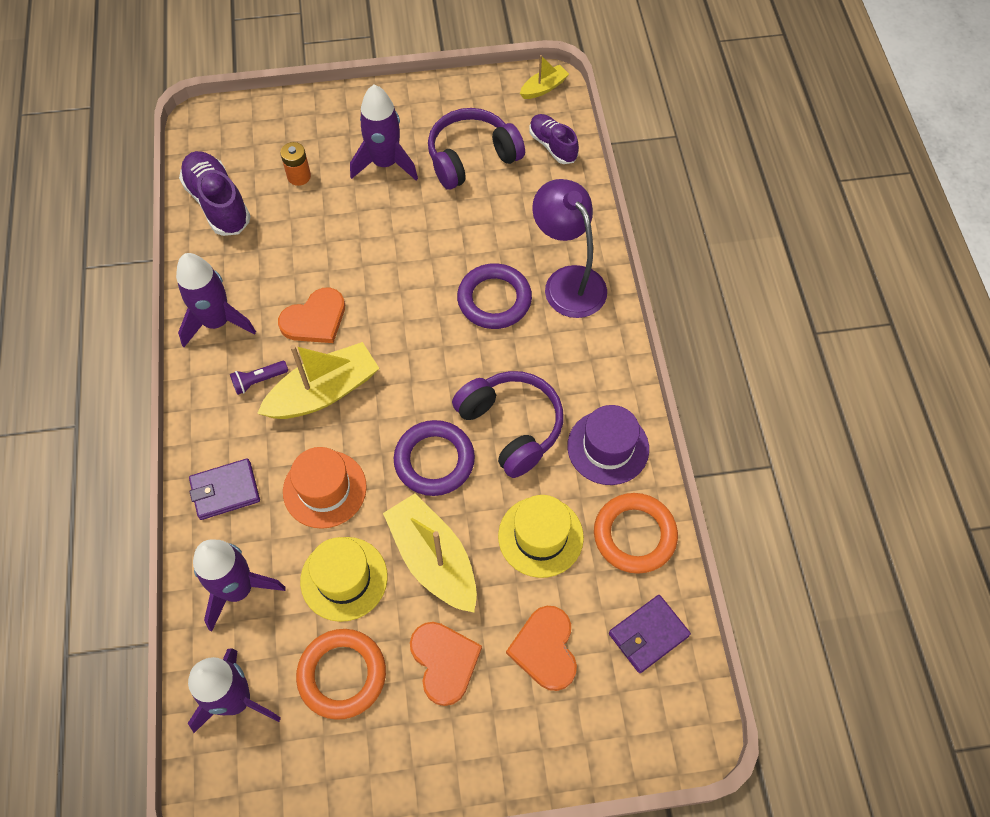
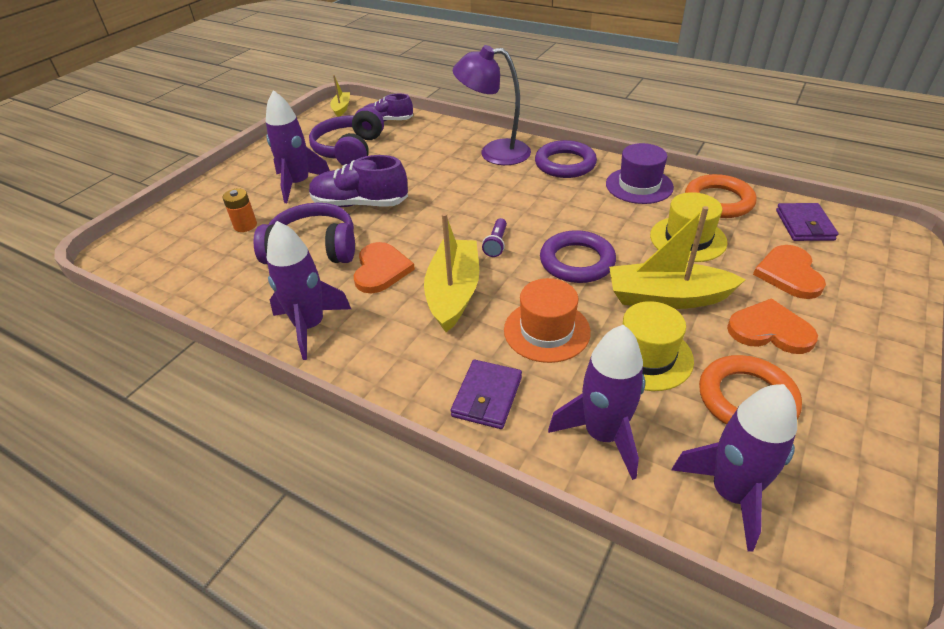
camera: 50 degrees left, 20 degrees down
purple shoe [179,151,251,236] -> purple shoe moved to [309,155,408,207]
purple flashlight [230,361,288,395] -> purple flashlight moved to [482,218,507,257]
purple headphones [452,371,563,478] -> purple headphones moved to [254,203,355,264]
purple ring [457,263,532,329] -> purple ring moved to [535,140,597,178]
orange heart [506,606,577,691] -> orange heart turned 60 degrees clockwise [753,245,826,299]

